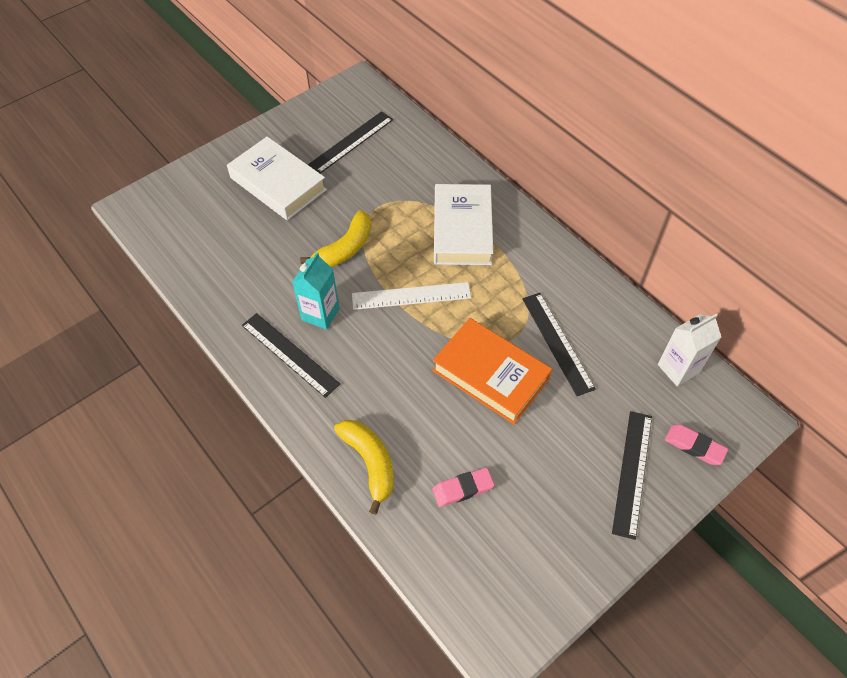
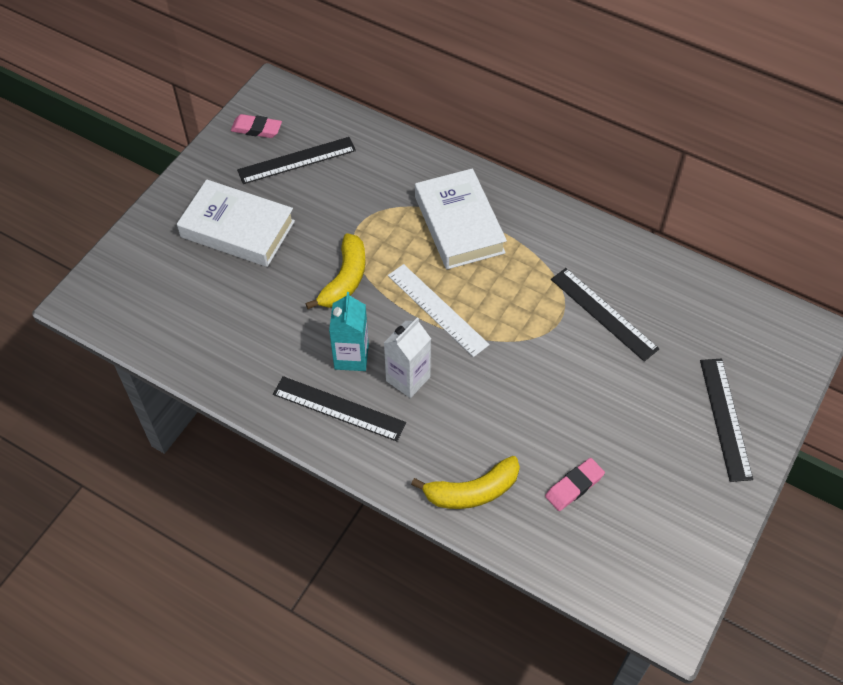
camera: 20 degrees left, 0 degrees up
black ruler [308,111,393,174] -> black ruler turned 45 degrees clockwise [237,137,356,184]
yellow banana [334,420,394,515] -> yellow banana turned 120 degrees clockwise [411,456,520,509]
white ruler [352,282,471,310] -> white ruler turned 75 degrees clockwise [388,264,490,357]
orange book [432,318,552,424] -> none
white carton [658,314,721,386] -> white carton moved to [384,317,431,398]
pink eraser [665,425,728,465] -> pink eraser moved to [231,114,282,138]

